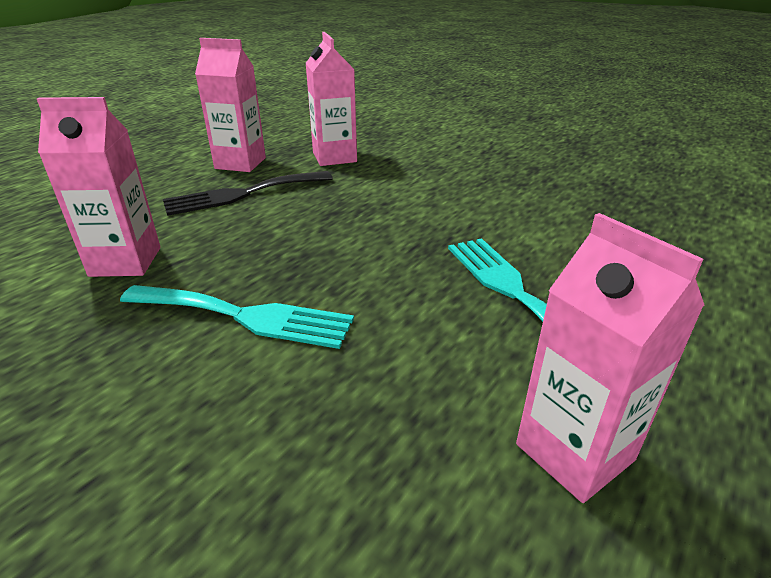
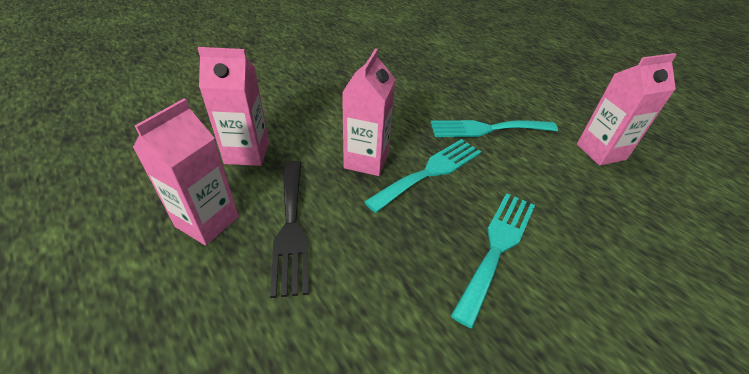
camera: 75 degrees left, 10 degrees up
pink carton [37,97,160,277] -> pink carton moved to [342,48,396,176]
none -> turquoise fork [364,139,481,213]

